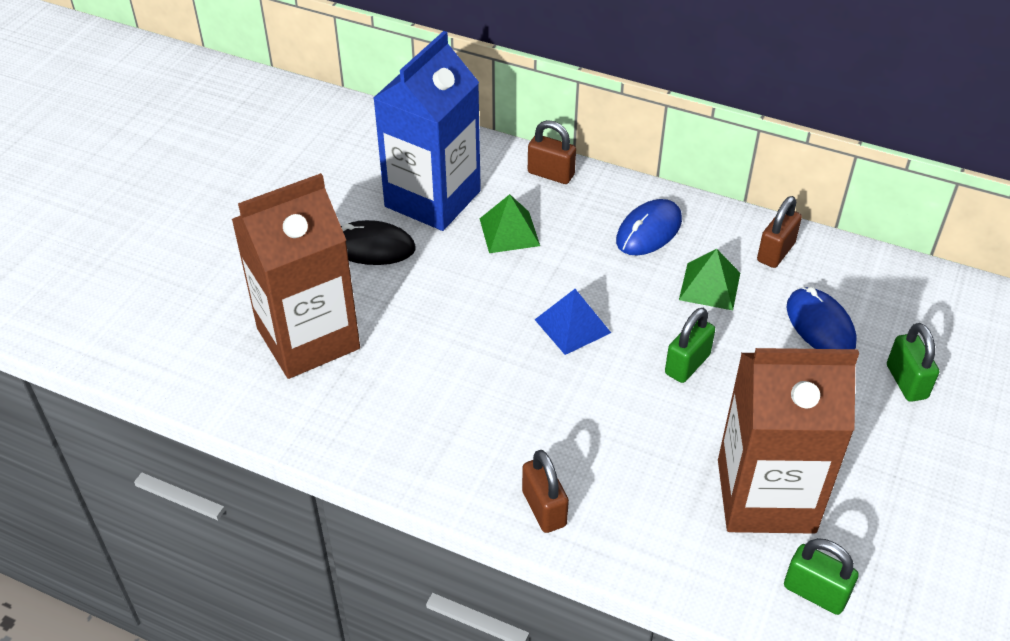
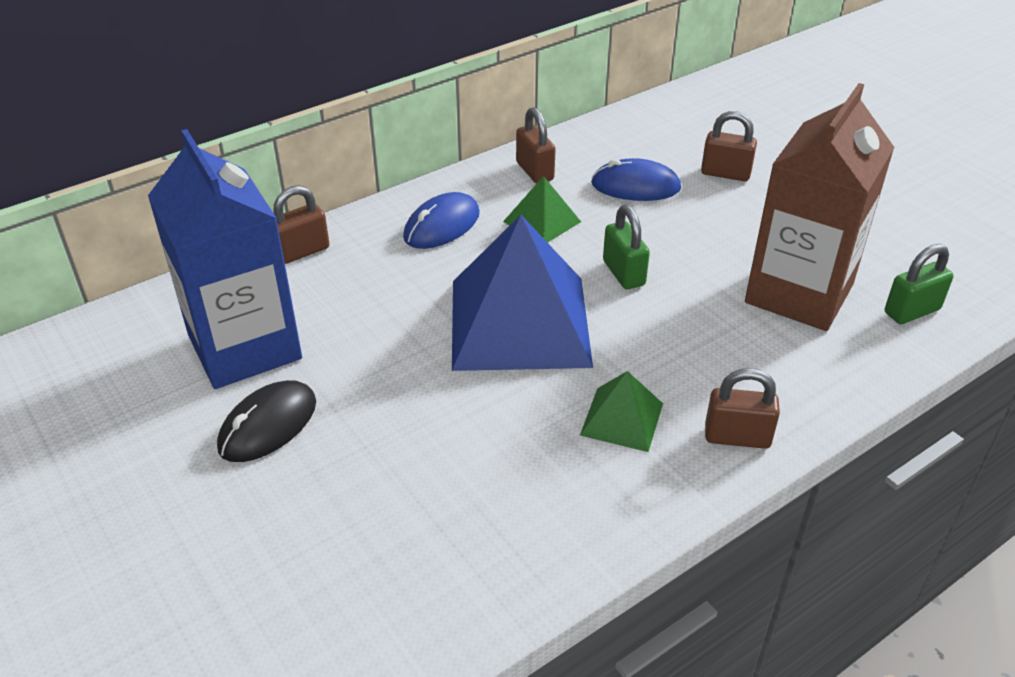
camera: 60 degrees left, 5 degrees down
brown carton [231,173,360,379] -> none
green pyramid [480,194,540,253] -> green pyramid moved to [580,371,663,452]
blue pyramid [535,289,611,355] -> blue pyramid [452,215,593,371], size x2.16
blue mouse [616,199,682,255] -> blue mouse turned 60 degrees clockwise [403,192,480,249]
green padlock [887,323,939,402] -> brown padlock [701,111,757,181]

